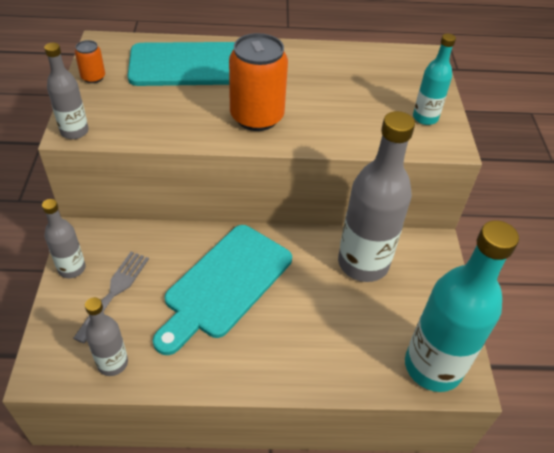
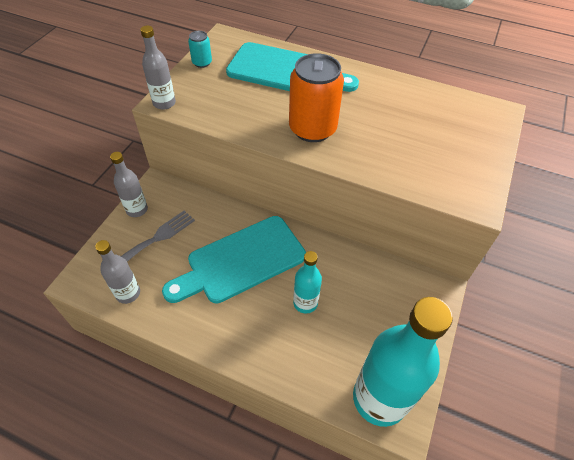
camera: 25 degrees right, 5 degrees up
orange can [75,40,105,83] -> turquoise can [188,31,212,68]
grey bottle [338,111,415,282] -> none
turquoise bottle [413,33,456,125] -> turquoise bottle moved to [293,251,322,314]

